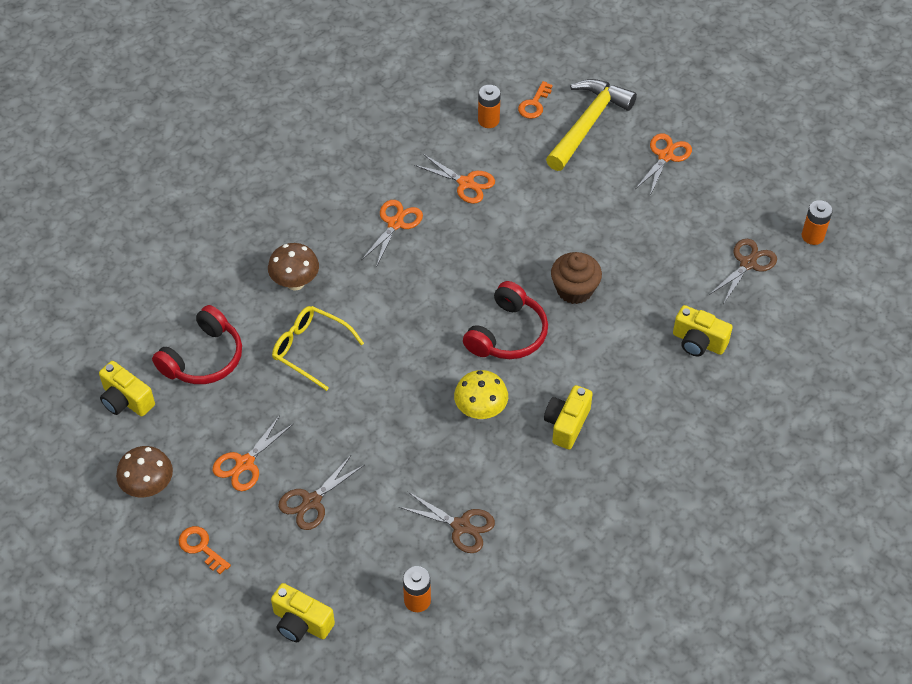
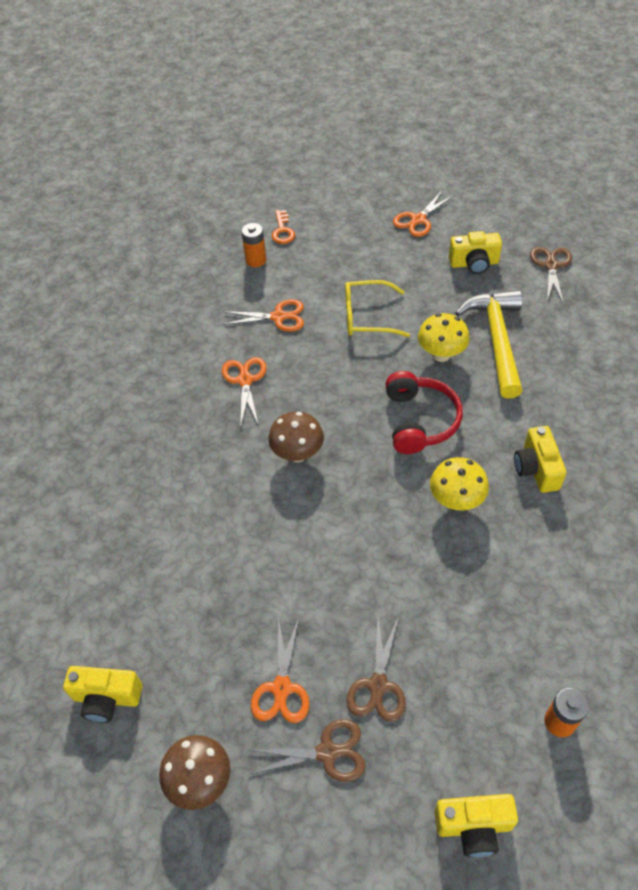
camera: 30 degrees left, 0 degrees up
red headphones [152,305,242,384] -> none
orange key [179,526,231,574] -> none
brown mushroom [268,243,319,291] -> brown mushroom moved to [268,412,324,462]
yellow glasses [272,306,364,391] -> yellow glasses moved to [345,280,410,337]
brown scissors [399,492,495,553] -> brown scissors moved to [250,719,365,782]
yellow hammer [546,79,637,171] -> yellow hammer moved to [455,290,523,399]
brown cupcake [551,252,602,304] -> yellow mushroom [418,313,470,362]
orange scissors [635,133,692,195] -> orange scissors turned 135 degrees counterclockwise [393,191,454,237]
yellow camera [673,305,732,356] -> yellow camera moved to [449,231,502,274]
orange battery [802,200,833,245] -> none

